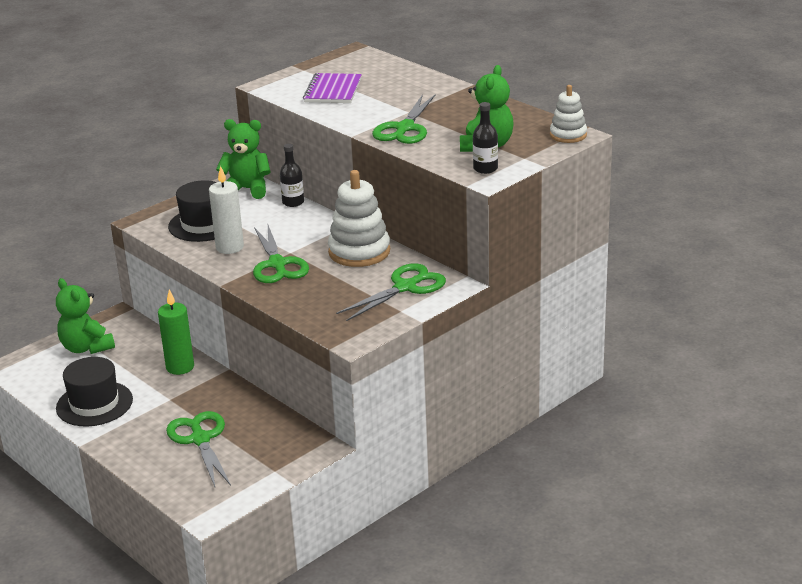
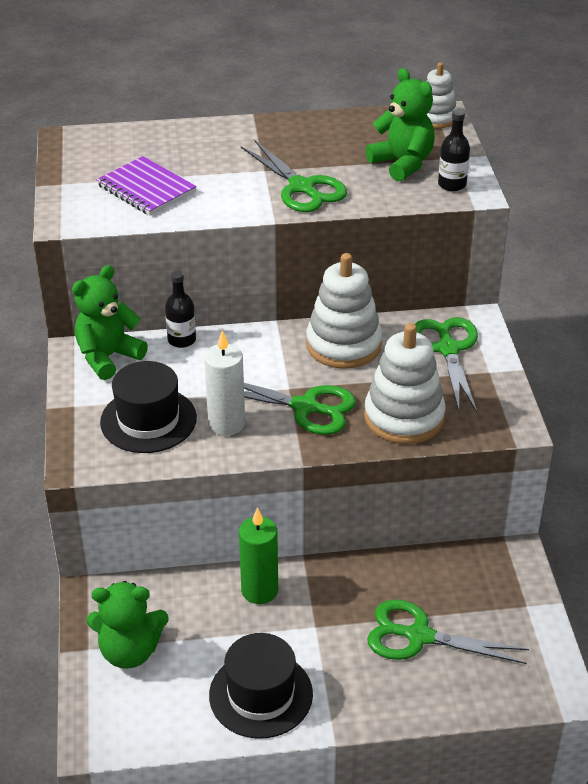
camera: 55 degrees left, 10 degrees up
none -> white stacking toy [364,323,446,444]

